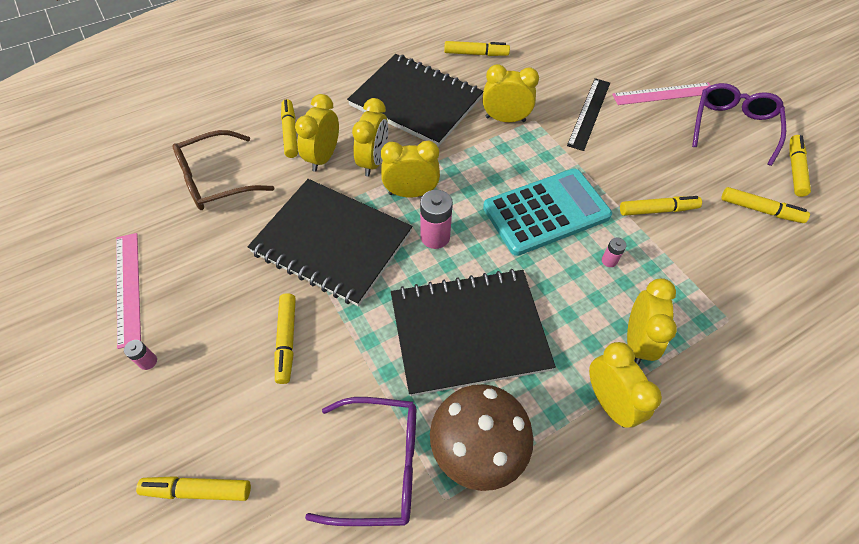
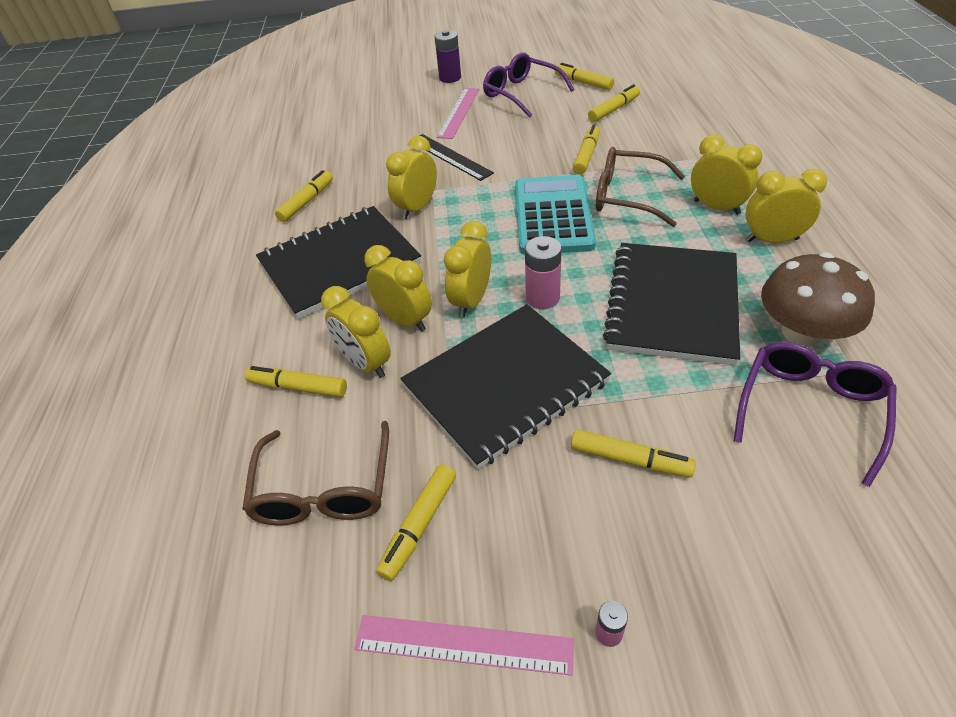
camera: 60 degrees left, 10 degrees down
yellow marker [136,476,251,501] -> yellow marker moved to [376,464,456,581]
pink battery [602,237,627,267] -> brown glasses [596,147,685,227]
none -> purple battery [434,30,461,83]

